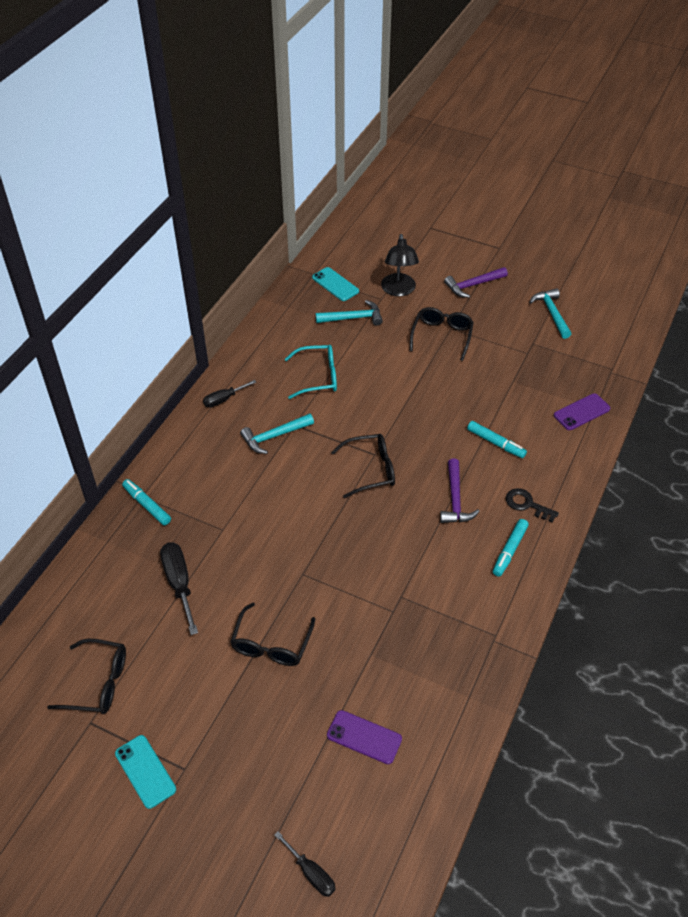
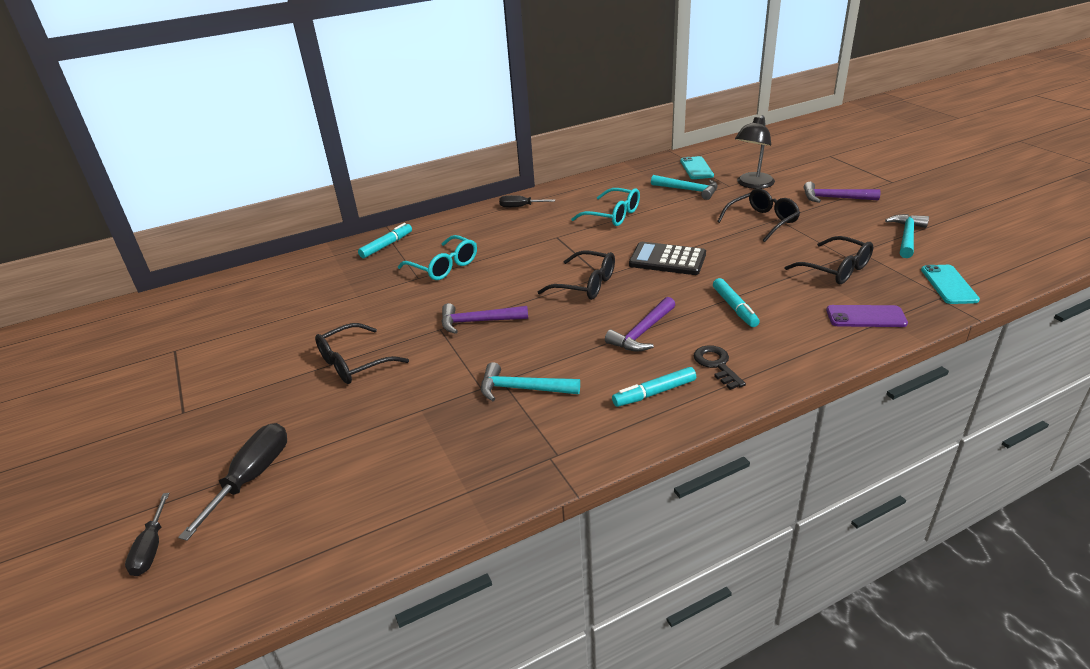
camera: 40 degrees right, 15 degrees down
black glasses [47,638,126,714] -> black glasses moved to [784,236,874,284]
turquoise phone [115,735,176,809] -> turquoise phone moved to [921,265,980,304]
turquoise marker [122,479,171,525] -> turquoise marker turned 45 degrees clockwise [358,223,412,258]
black screwdriver [160,542,198,635] -> black screwdriver moved to [178,423,287,541]
turquoise hammer [240,413,314,454] -> turquoise hammer moved to [481,362,580,401]
purple phone [327,710,402,764] -> none
none -> turquoise glasses [398,235,477,280]
none -> purple hammer [441,303,528,334]
none -> black calculator [629,242,706,275]

